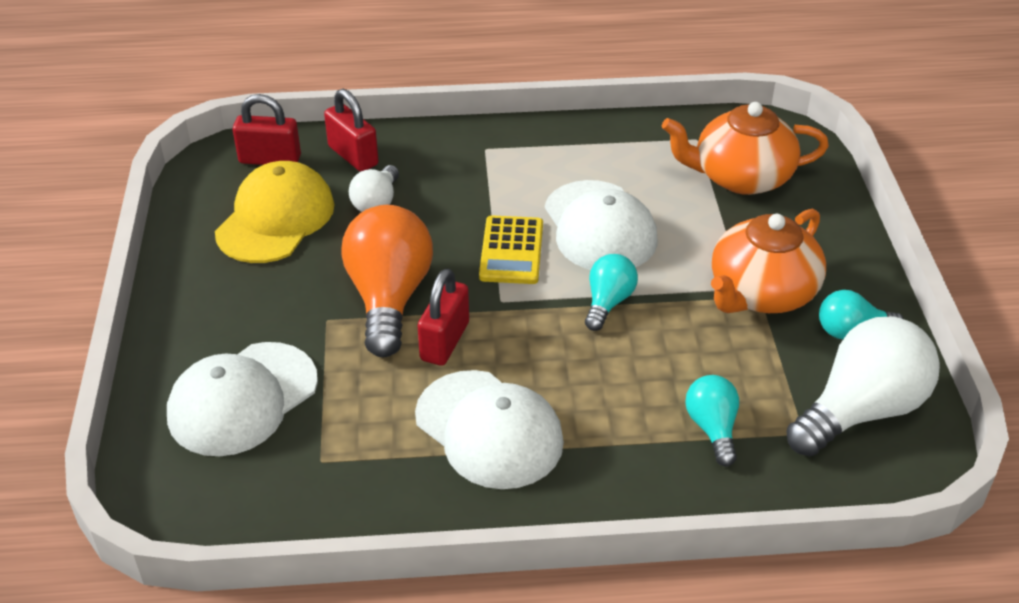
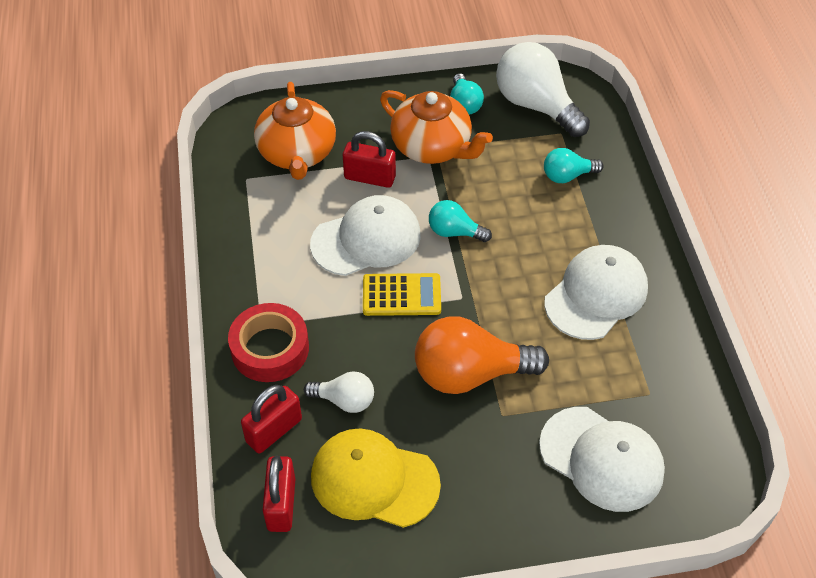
camera: 95 degrees left, 10 degrees up
red padlock [418,268,469,366] -> red padlock moved to [343,131,396,188]
none -> red tape [228,303,309,382]

